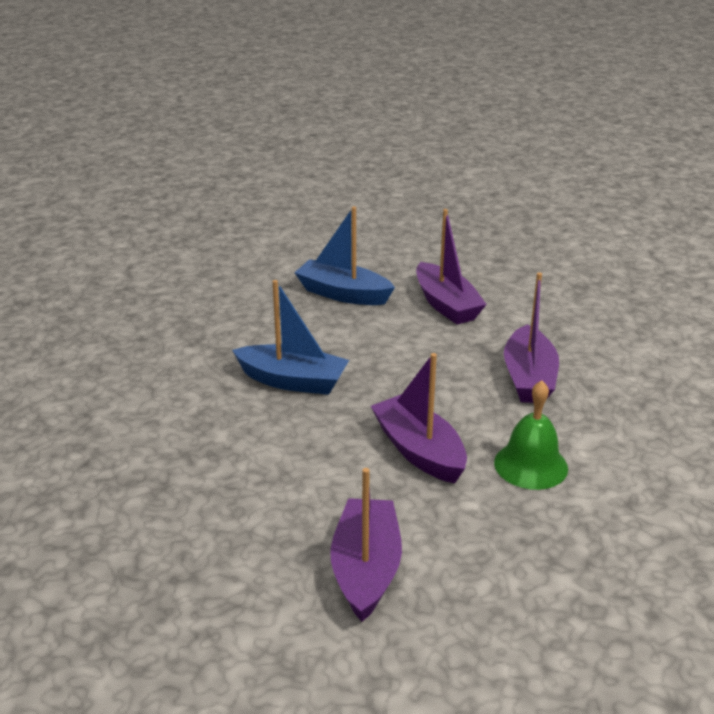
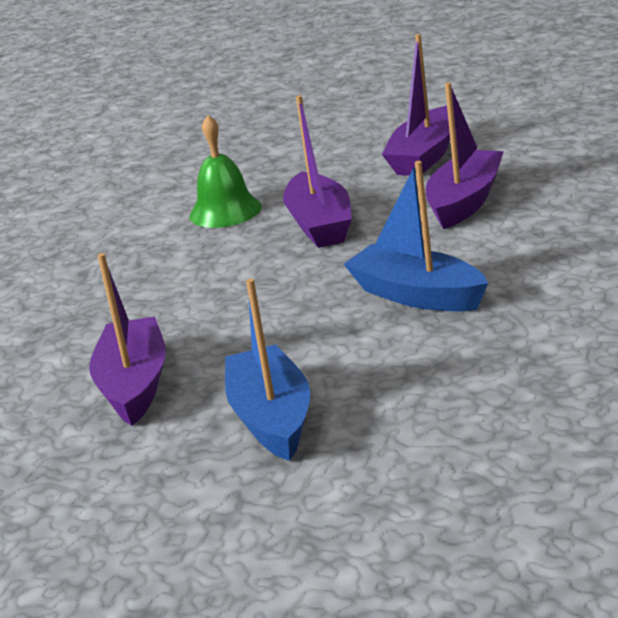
camera: 155 degrees left, 5 degrees down
blue boat [294,206,395,305] -> blue boat turned 150 degrees counterclockwise [225,279,310,461]
purple boat [504,272,559,403] -> purple boat moved to [426,82,504,229]

